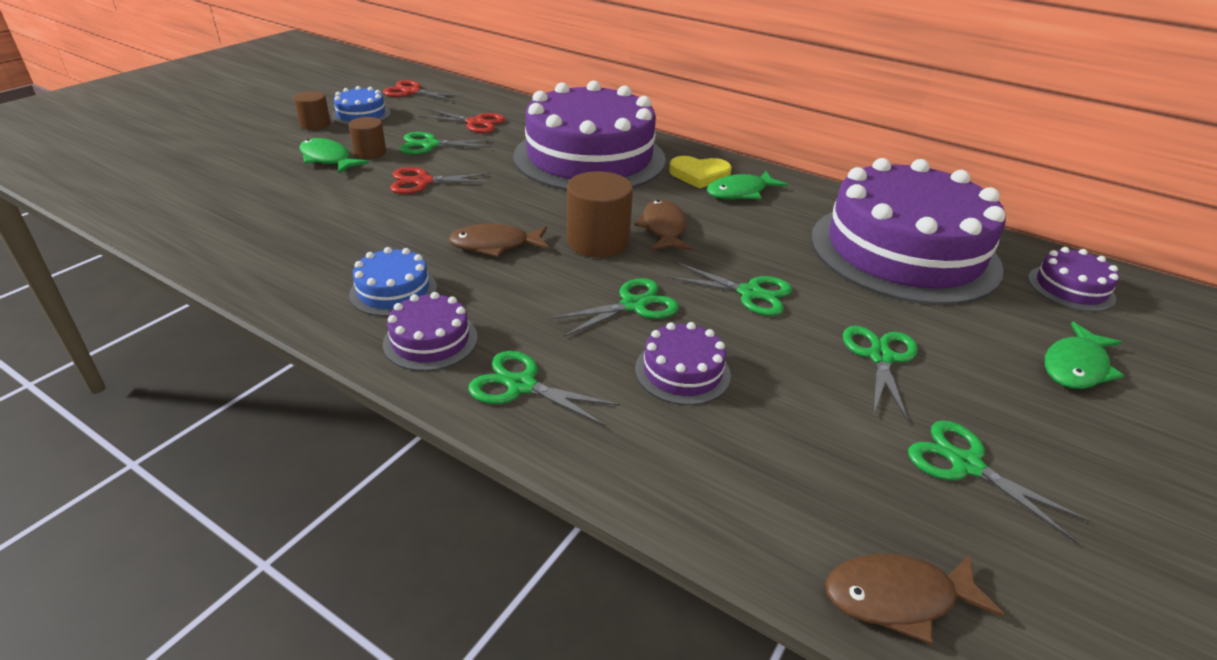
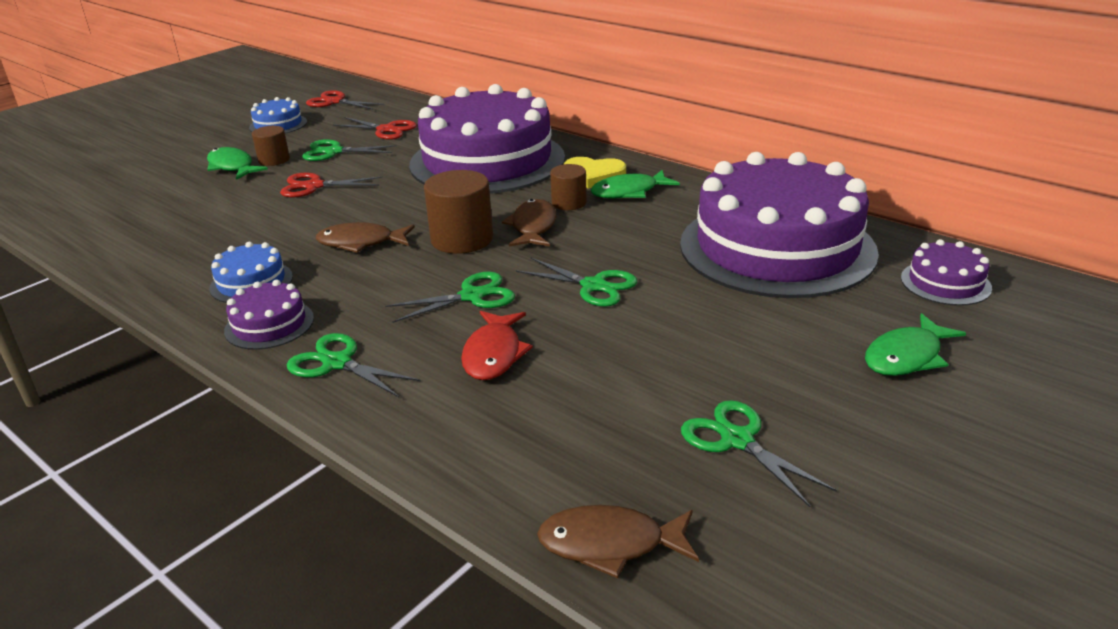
camera: 10 degrees right, 5 degrees down
brown cylinder [294,91,331,130] -> brown cylinder moved to [550,164,587,210]
purple cake [635,322,731,405] -> red fish [461,311,533,380]
green scissors [843,326,918,423] -> none

